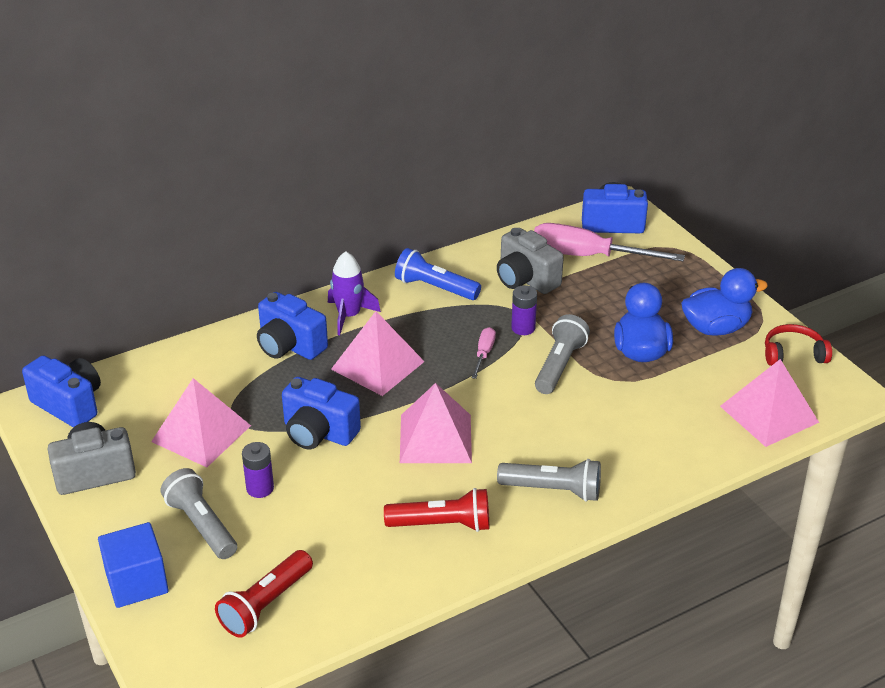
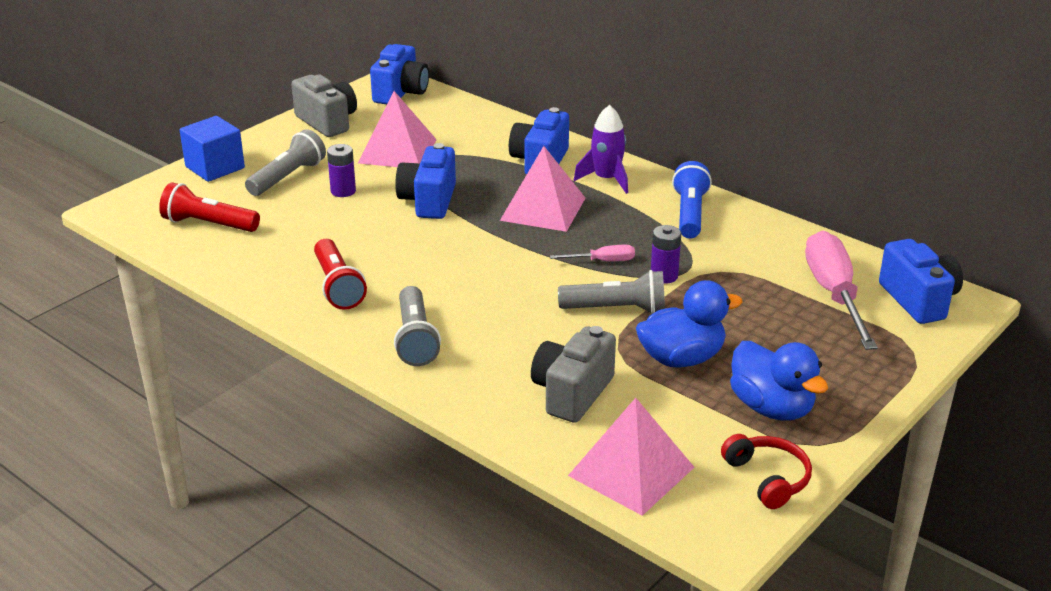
camera: 70 degrees right, 5 degrees down
pink pyramid [400,383,472,463] -> none
grey camera [497,228,564,294] -> grey camera moved to [531,326,616,423]

